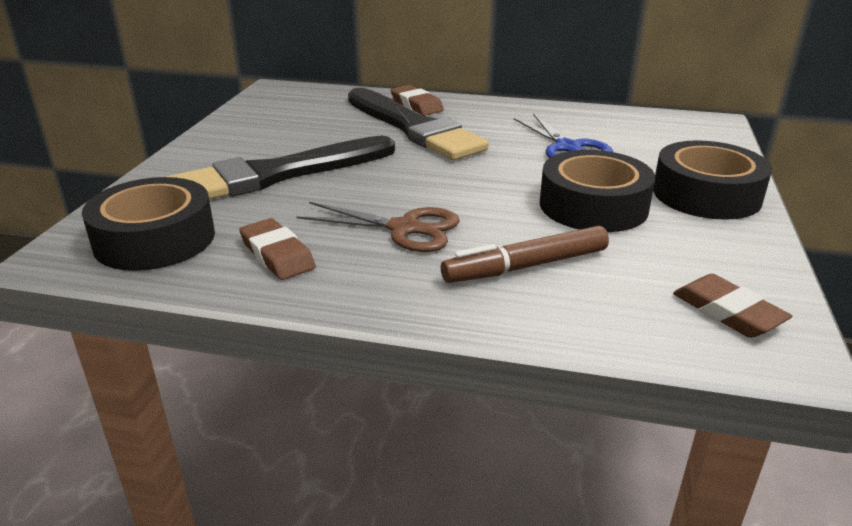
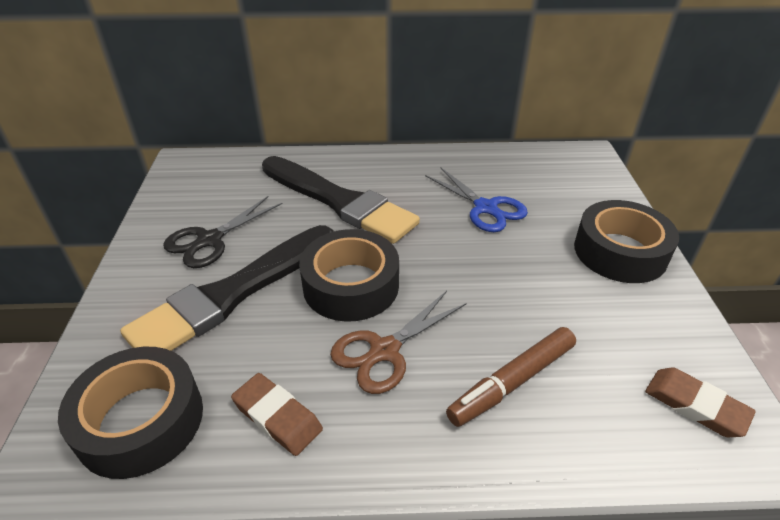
camera: 15 degrees left, 10 degrees up
brown scissors [297,202,460,252] -> brown scissors turned 135 degrees clockwise [330,291,467,394]
brown eraser [390,85,444,116] -> none
black tape [540,150,655,232] -> black tape moved to [299,229,399,322]
none -> black scissors [163,196,283,268]

